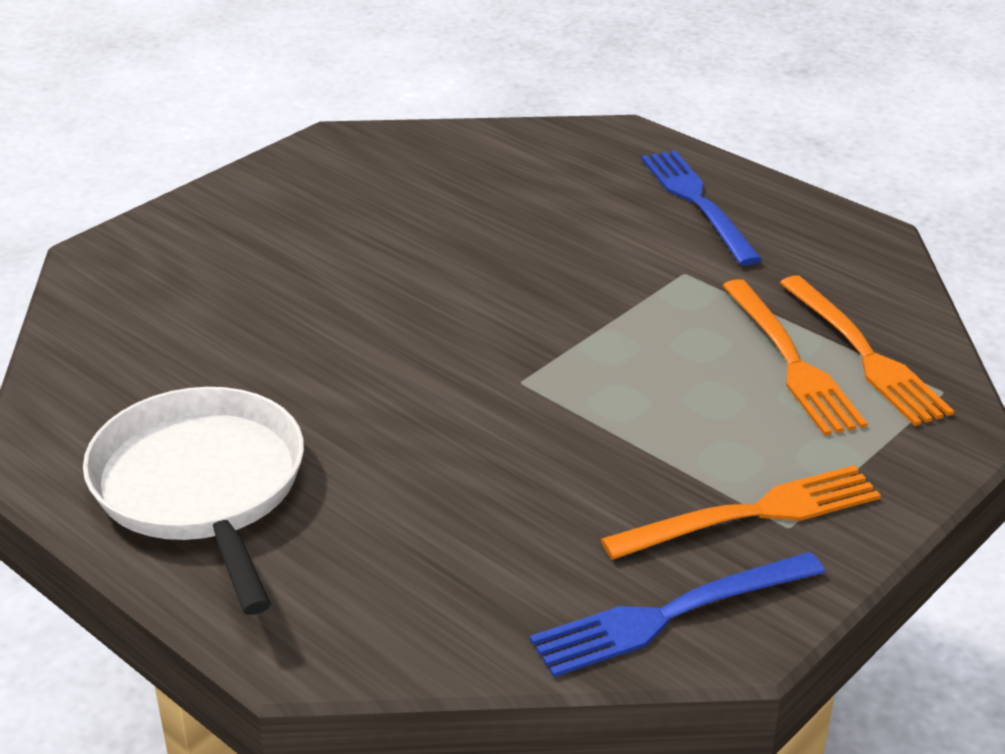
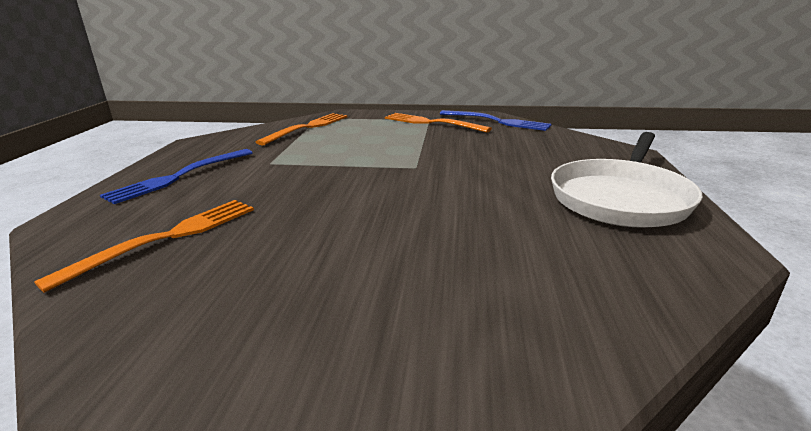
camera: 125 degrees left, 10 degrees down
orange fork [722,279,868,436] -> orange fork moved to [34,200,254,293]

